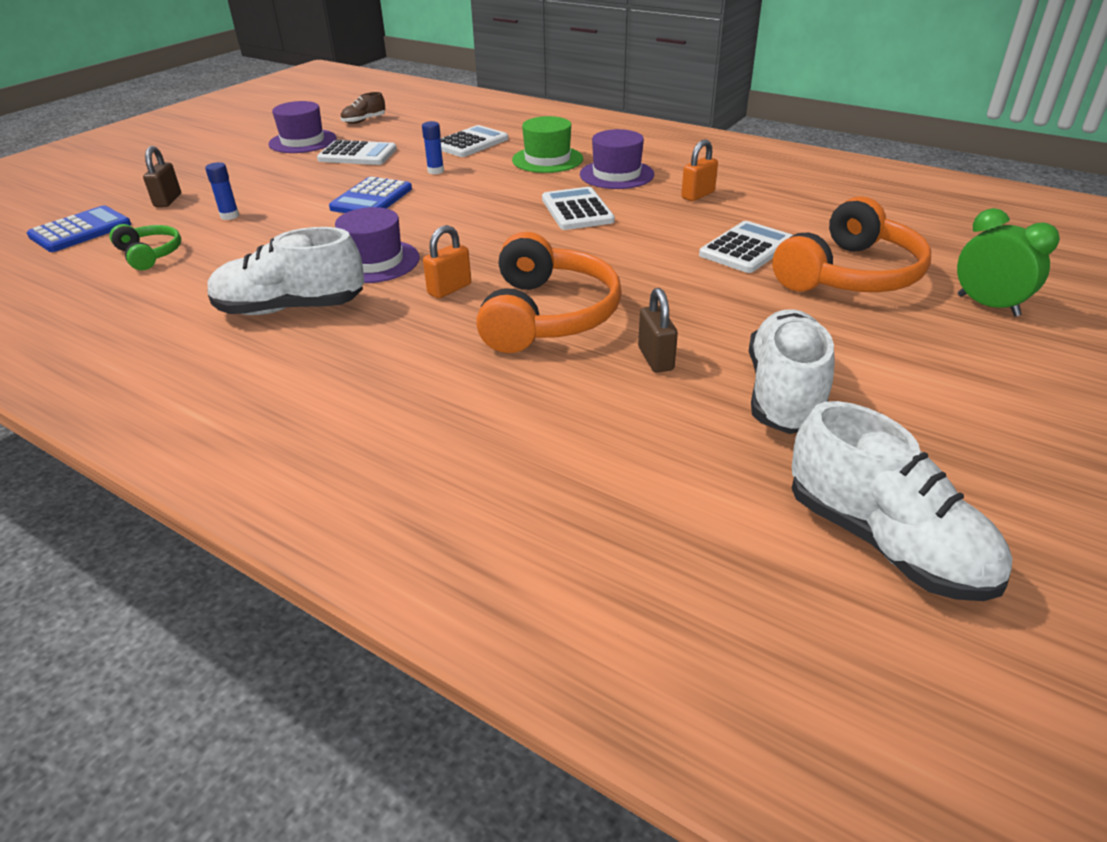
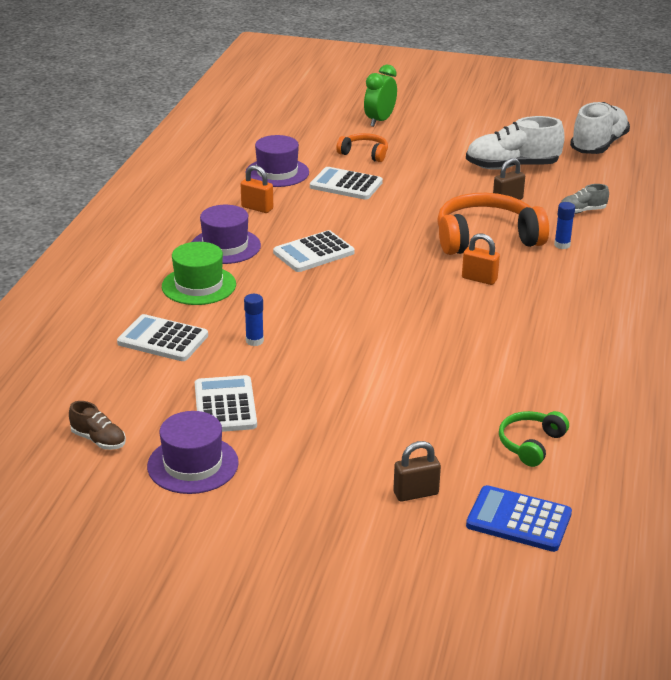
camera: 110 degrees left, 5 degrees down
blue glue stick [205,162,239,220] -> blue glue stick moved to [554,202,575,249]
white shoe [207,227,364,315] -> none
blue calculator [329,177,412,213] -> none
purple hat [335,207,420,283] -> purple hat moved to [245,135,309,187]
orange headphones [772,196,931,292] -> orange headphones [336,133,388,162], size x0.52
none -> grey shoe [561,184,609,214]

